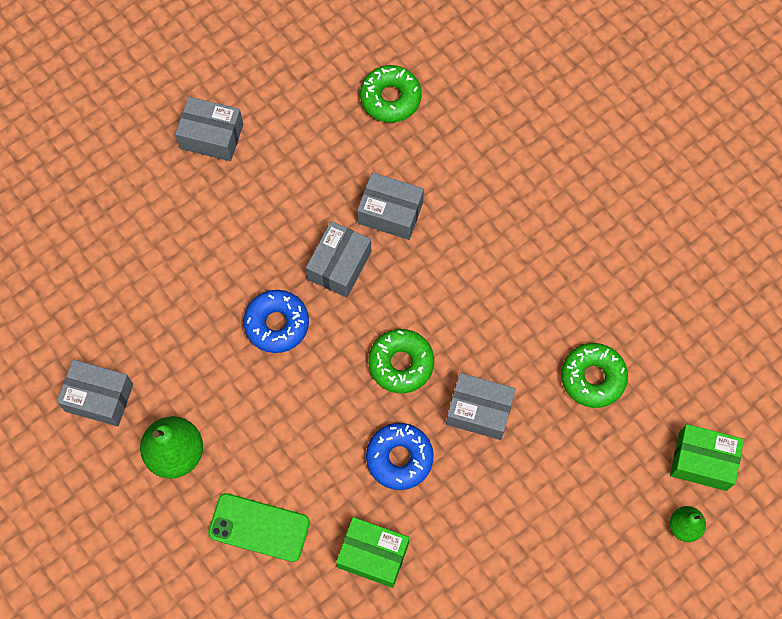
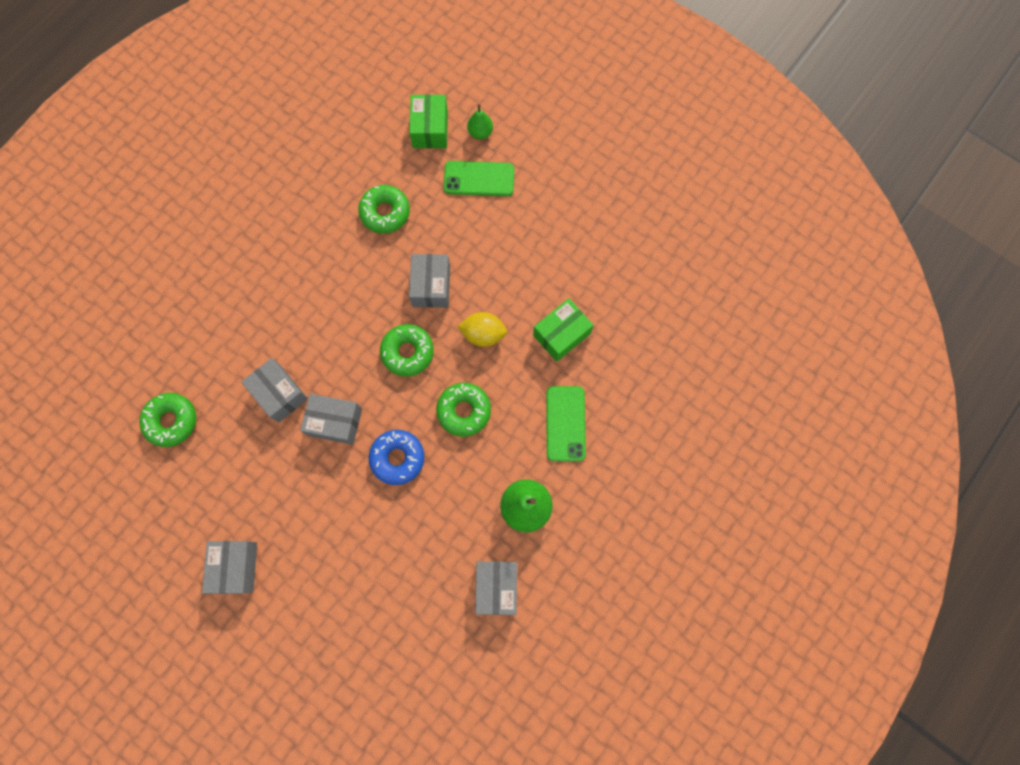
camera: 105 degrees left, 5 degrees up
green box [336,517,409,588] -> green box turned 45 degrees clockwise [533,298,594,362]
grey box [357,172,424,240] -> grey box turned 45 degrees counterclockwise [241,358,308,423]
blue donut [366,423,434,490] -> yellow lemon [457,312,507,347]
none -> green donut [436,383,491,437]
none -> green phone [443,161,514,196]

